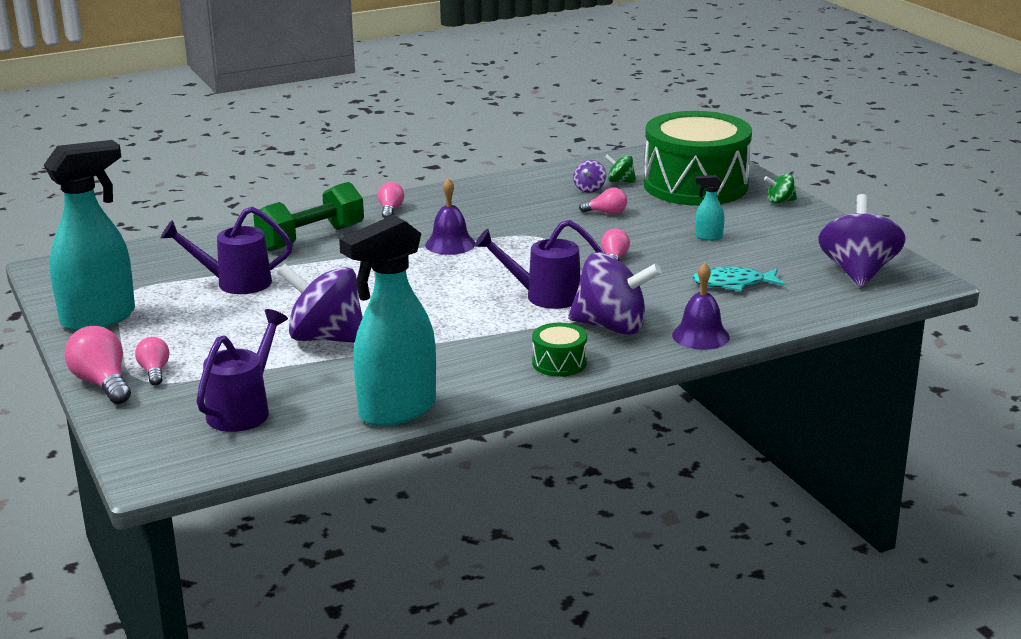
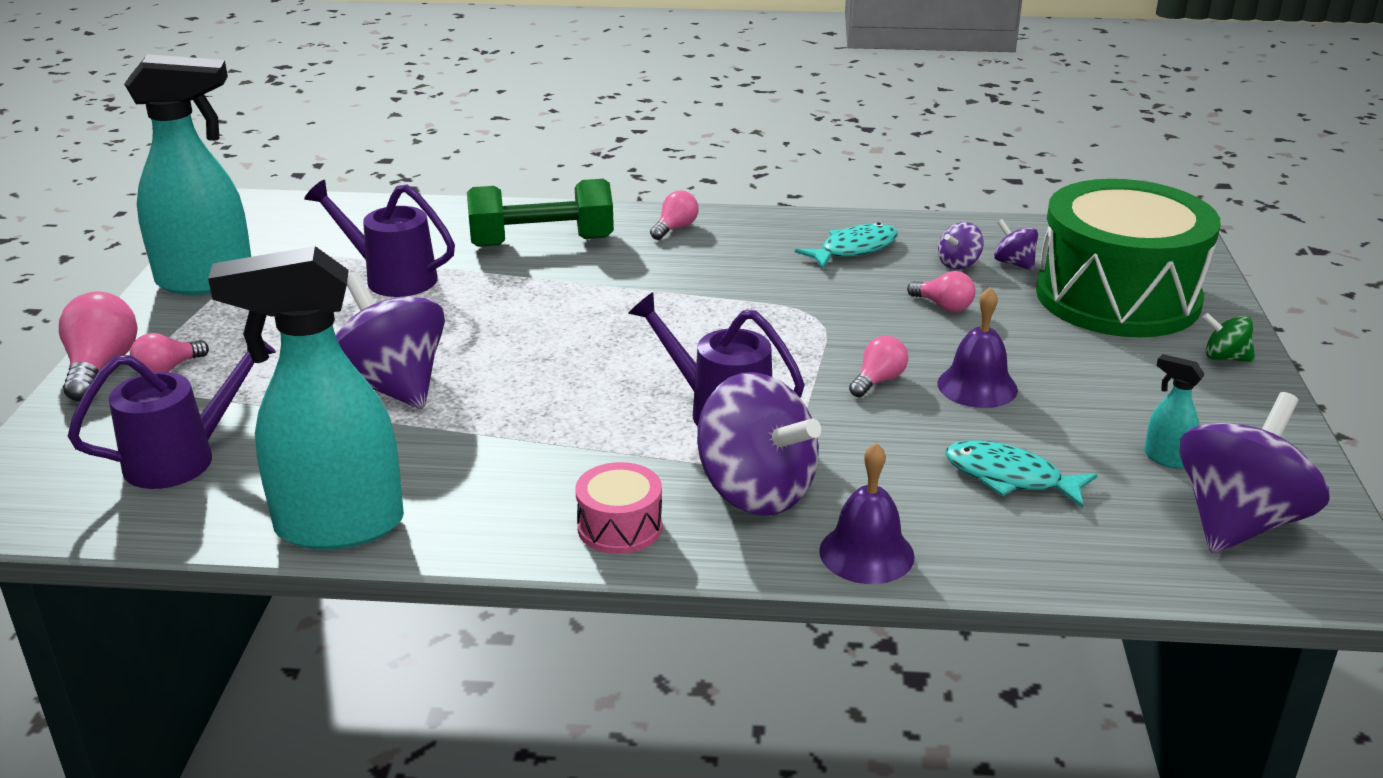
camera: 30 degrees right, 5 degrees up
pink light bulb [135,337,169,385] -> pink light bulb turned 150 degrees counterclockwise [130,333,209,373]
purple bell [425,178,475,255] -> purple bell moved to [937,287,1018,408]
green drum [532,323,587,377] -> pink drum [575,462,663,554]
green spinning top [604,155,637,183] -> purple spinning top [994,219,1038,271]
turquoise spray bottle [695,175,724,241] -> turquoise spray bottle moved to [1144,354,1205,469]
none -> turquoise fish [795,222,898,268]

